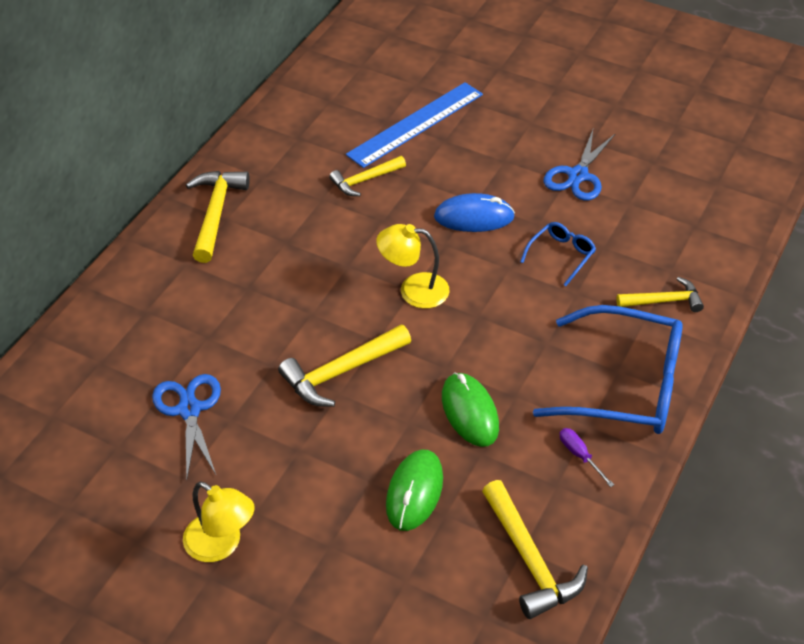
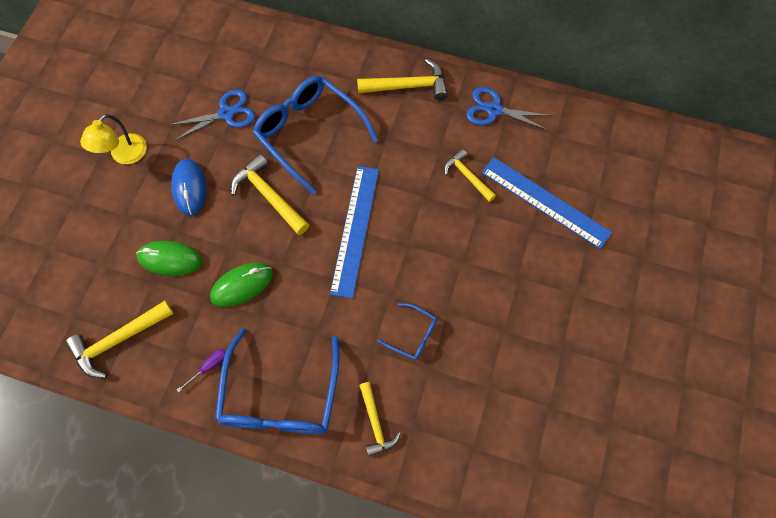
camera: 80 degrees right, 20 degrees up
yellow lamp [376,224,450,309] -> blue ruler [330,166,379,298]
blue mouse [434,193,515,232] -> blue mouse moved to [171,159,207,216]
blue scissors [543,130,616,201] -> blue scissors moved to [466,87,552,131]
none -> blue glasses [253,76,378,195]

